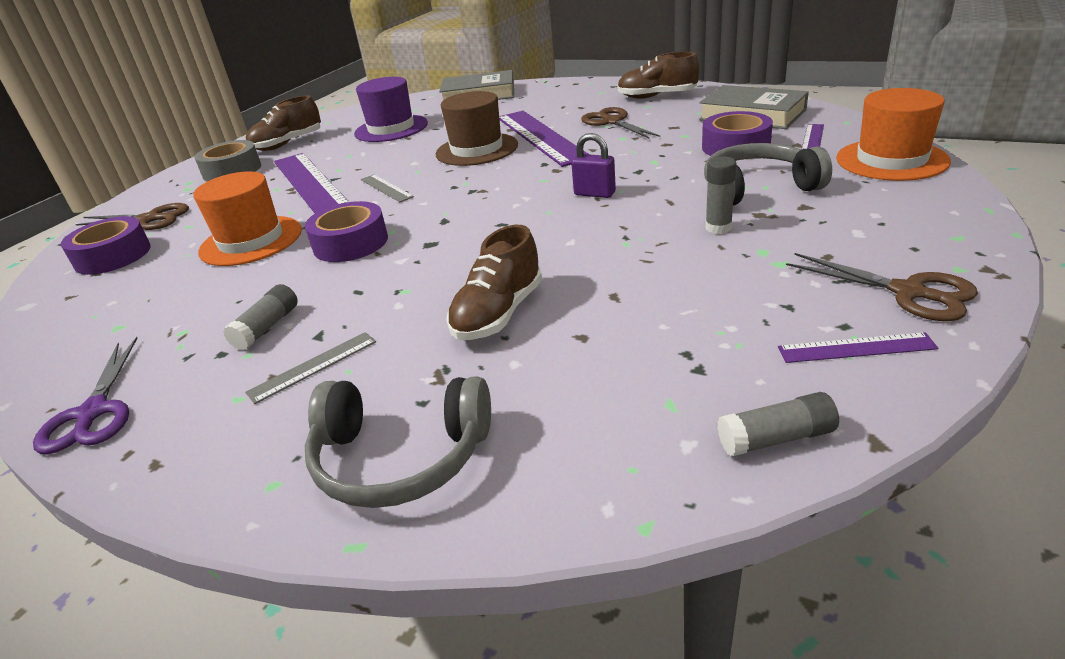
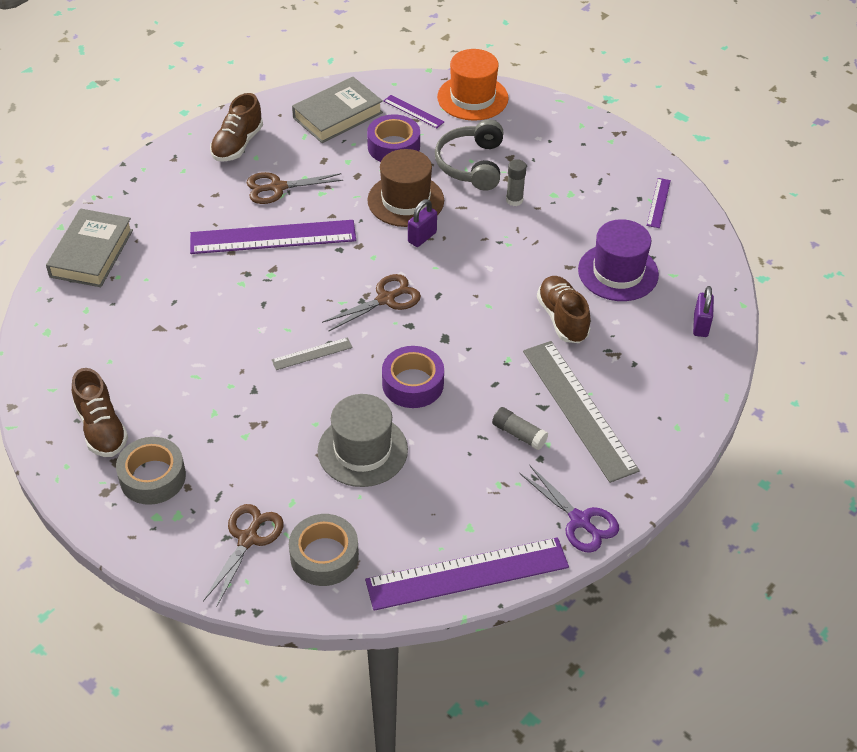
camera: 80 degrees left, 15 degrees up
purple scissors [33,337,137,454] -> purple scissors turned 45 degrees clockwise [519,466,619,553]
purple tape [61,216,151,275] -> grey tape [289,514,359,586]
orange hat [193,171,302,266] -> grey hat [318,394,408,487]
grey ruler [245,332,376,404] -> grey ruler [523,341,640,483], size x2.20
purple ruler [274,153,349,213] -> purple ruler moved to [365,537,569,611]
grey headphones [305,376,491,508] -> none
purple hat [354,77,428,142] -> purple hat moved to [578,219,659,301]
brown hat [436,91,518,166] -> brown hat moved to [367,149,444,227]
brown shoe [446,225,542,340] -> brown shoe turned 150 degrees counterclockwise [537,276,591,343]
grey glue stick [717,392,839,457] -> none
brown scissors [786,253,978,321] -> brown scissors moved to [322,274,421,331]
none -> purple padlock [693,286,714,337]

